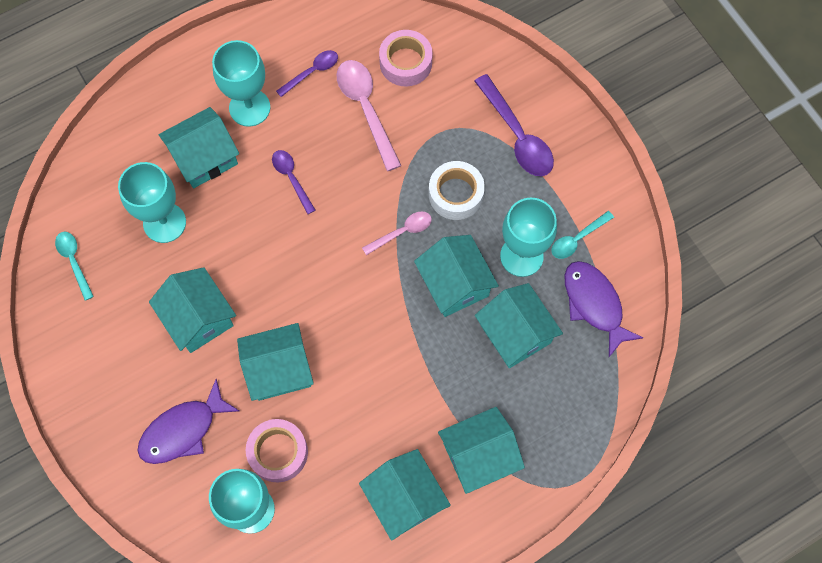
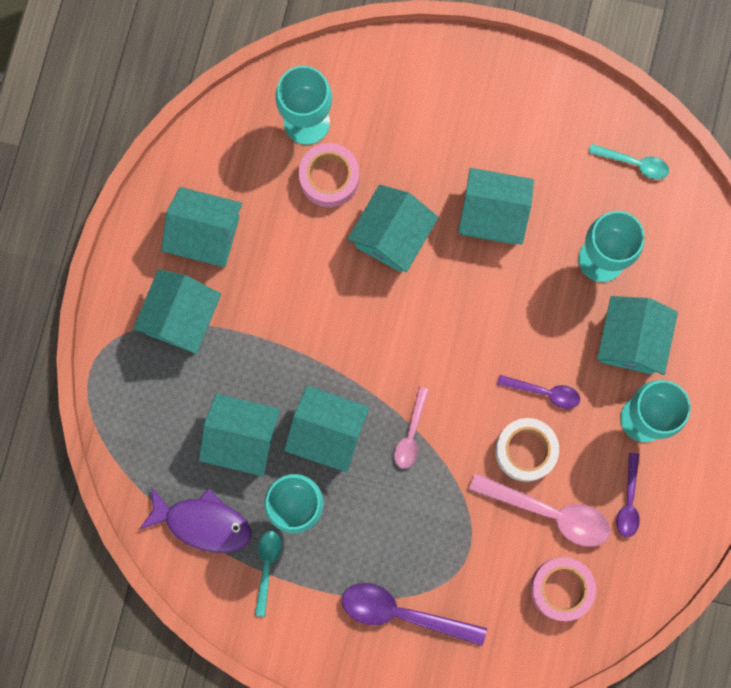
camera: 135 degrees right, 10 degrees up
purple fish [137,379,239,464] -> none
white tape [429,161,485,220] -> white tape moved to [495,418,559,482]

